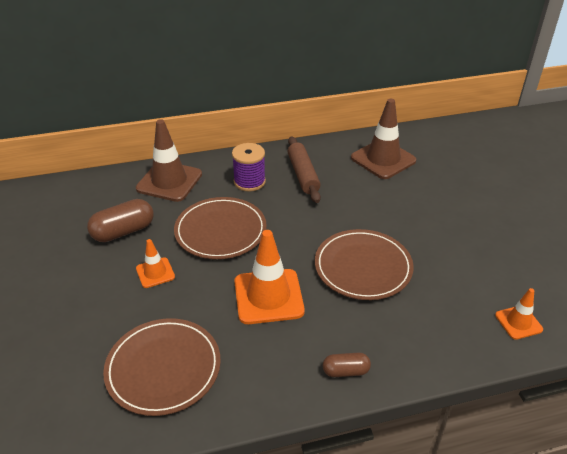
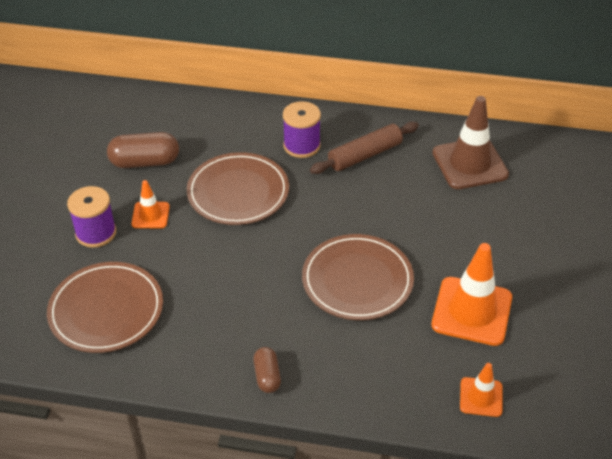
camera: 25 degrees right, 5 degrees up
brown traffic cone [136,119,202,202] -> none
orange traffic cone [234,230,305,324] -> orange traffic cone moved to [431,243,512,346]
brown rolling pin [288,136,321,203] -> brown rolling pin turned 45 degrees clockwise [310,122,419,174]
brown capsule [323,352,371,377] -> brown capsule turned 60 degrees clockwise [254,347,281,393]
none -> purple spool [67,186,116,248]

